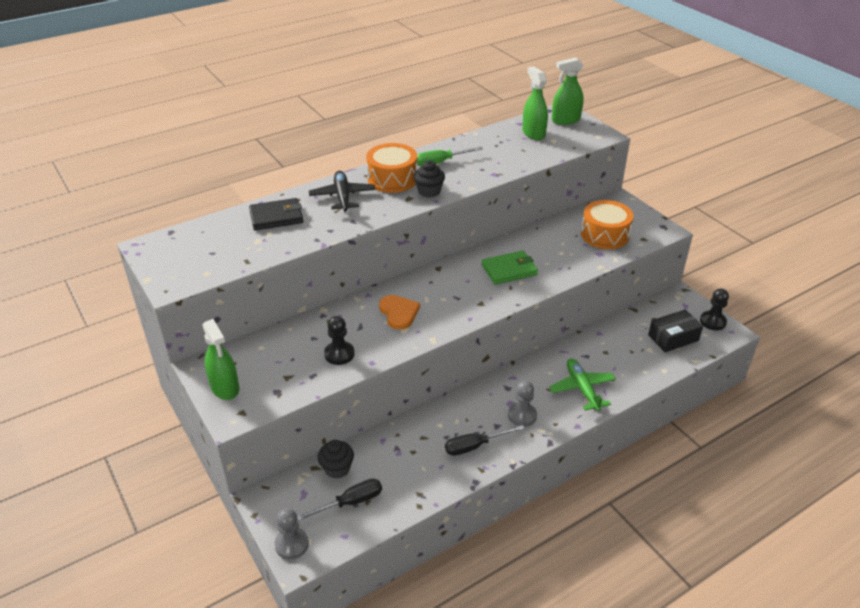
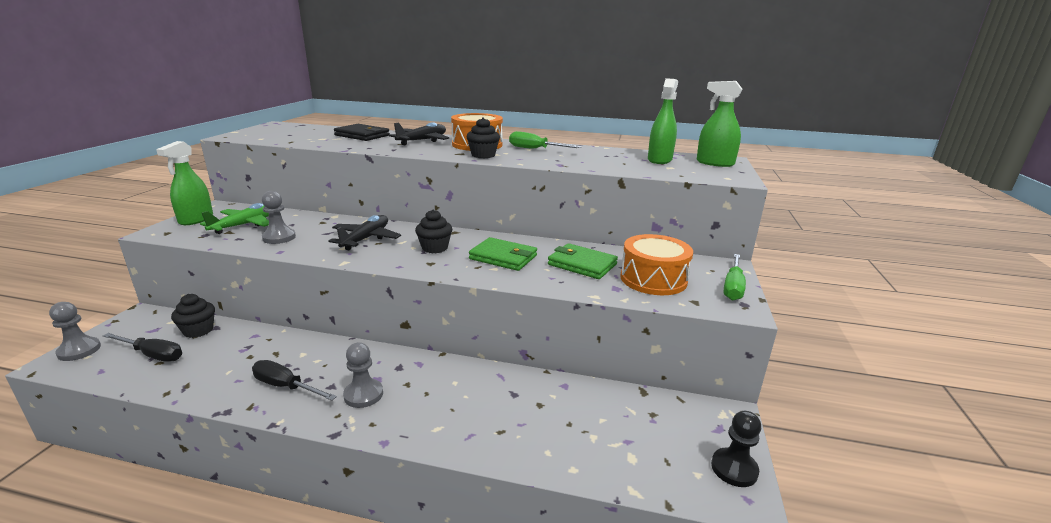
camera: 45 degrees right, 15 degrees down
black pawn [324,316,355,365] -> grey pawn [262,191,296,244]
orange heart [379,295,420,329] -> black plane [329,215,401,250]
green plane [549,358,616,411] -> green plane moved to [200,203,269,234]
black box [648,309,703,352] -> none
none -> black cupcake [415,210,452,254]
none -> green wallet [548,243,618,279]
none -> green screwdriver [724,254,746,301]

